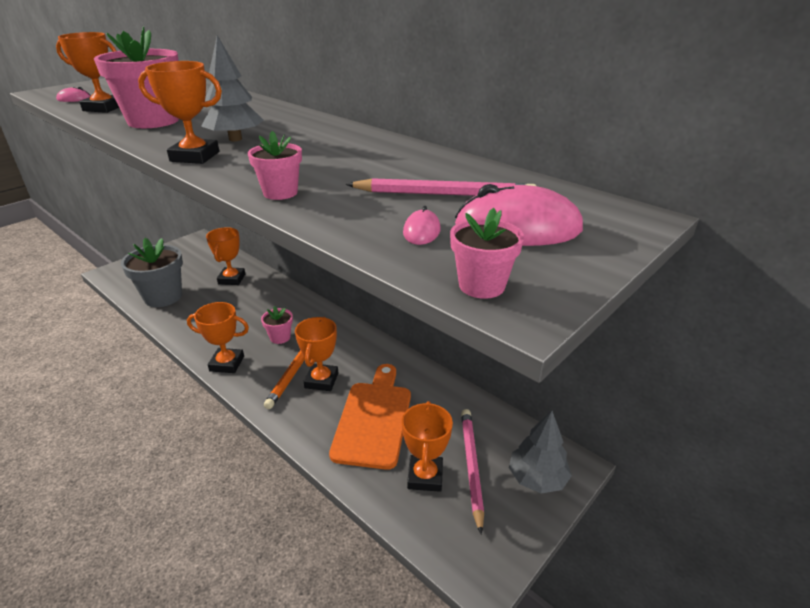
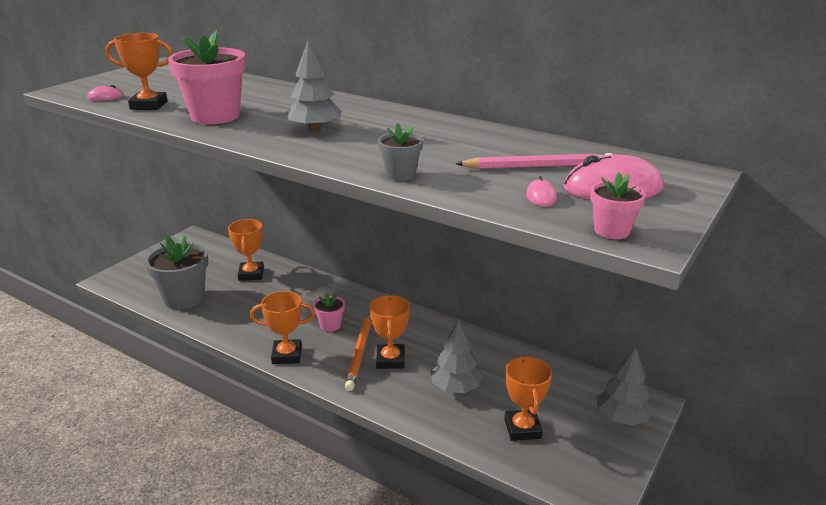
camera: 10 degrees left, 5 degrees down
orange trophy [138,61,222,164] -> none
pink flower pot [248,131,302,200] -> grey flower pot [378,123,423,181]
orange cutting board [329,364,411,470] -> grey tree [431,319,483,393]
pink pencil [461,409,484,534] -> none

